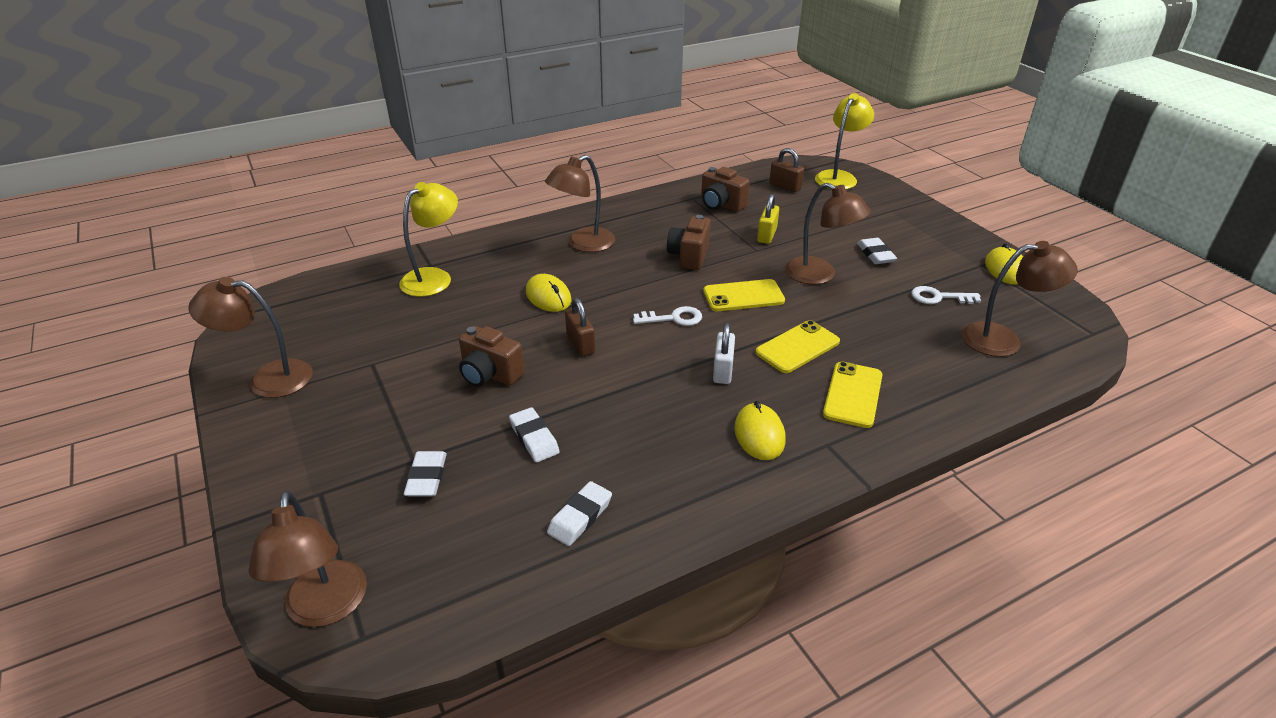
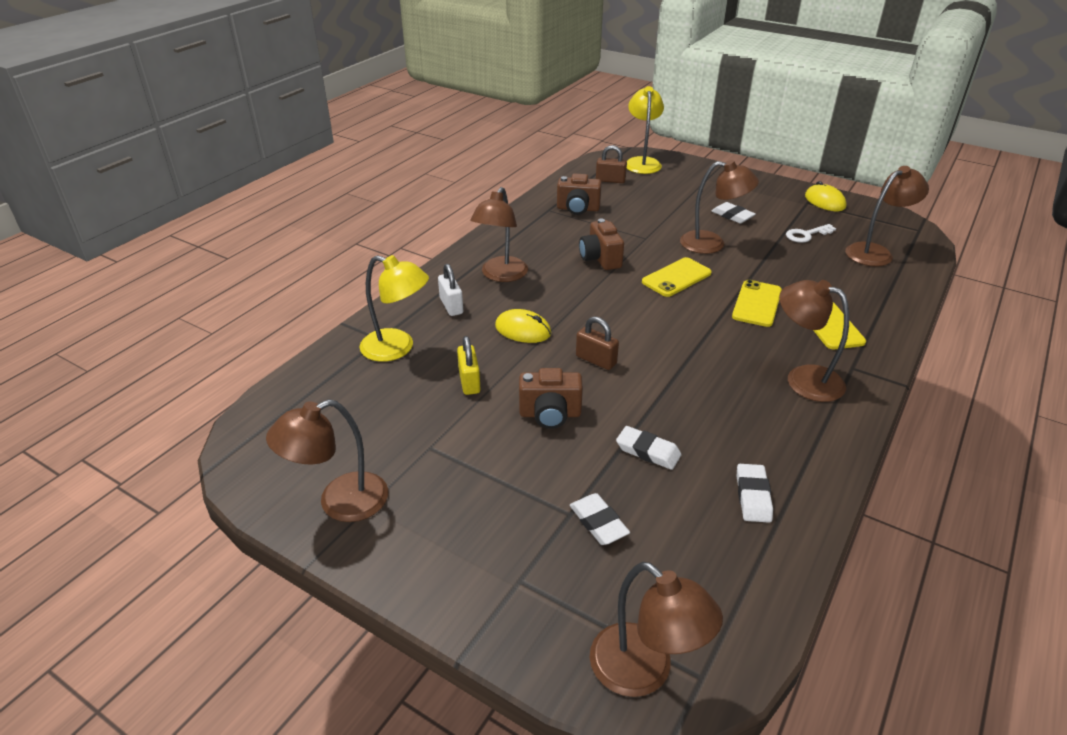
camera: 30 degrees left, 0 degrees up
yellow lamp [399,182,458,297] -> yellow lamp turned 105 degrees clockwise [360,255,429,362]
white key [633,306,702,326] -> none
white padlock [713,323,735,384] -> white padlock moved to [438,264,463,316]
yellow mouse [734,401,786,460] -> brown lamp [779,280,849,402]
yellow padlock [757,194,779,244] -> yellow padlock moved to [457,336,481,395]

